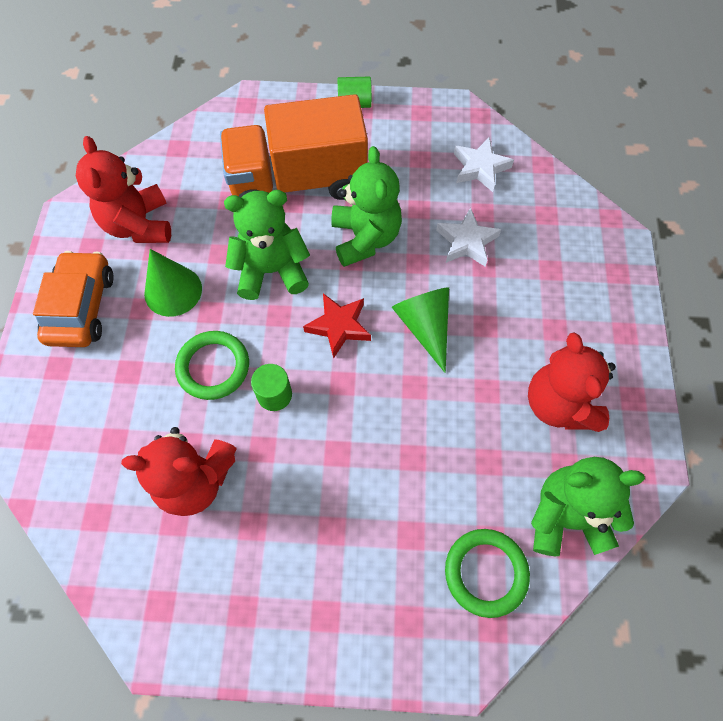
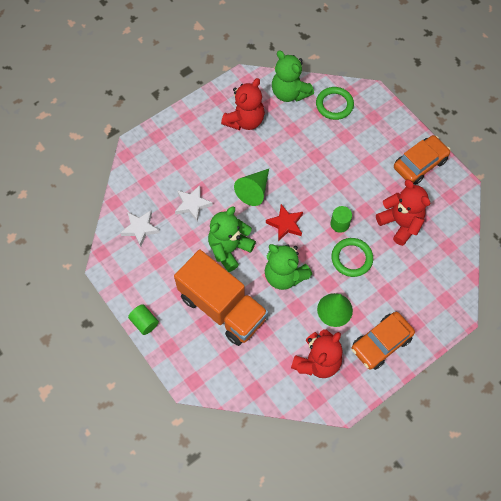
camera: 130 degrees left, 0 degrees up
none -> orange car [394,135,451,185]

